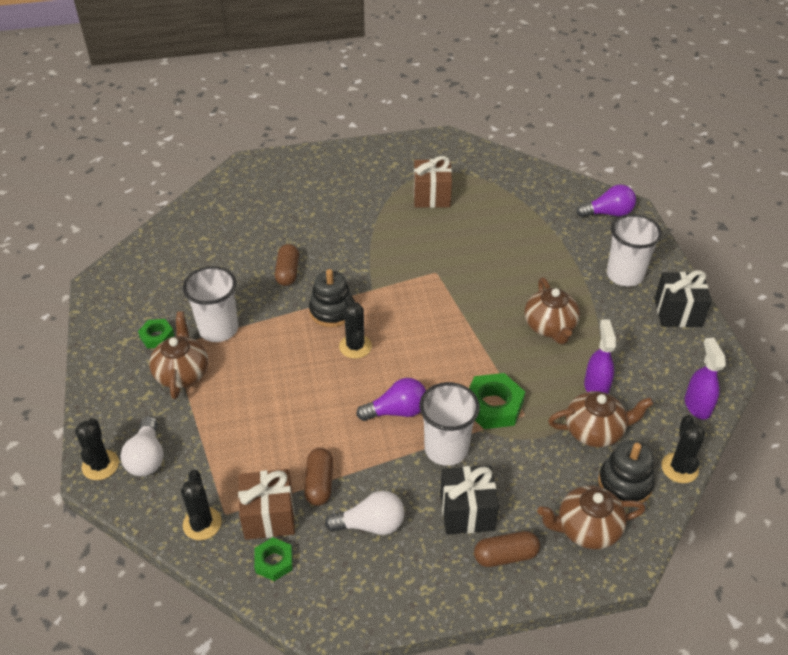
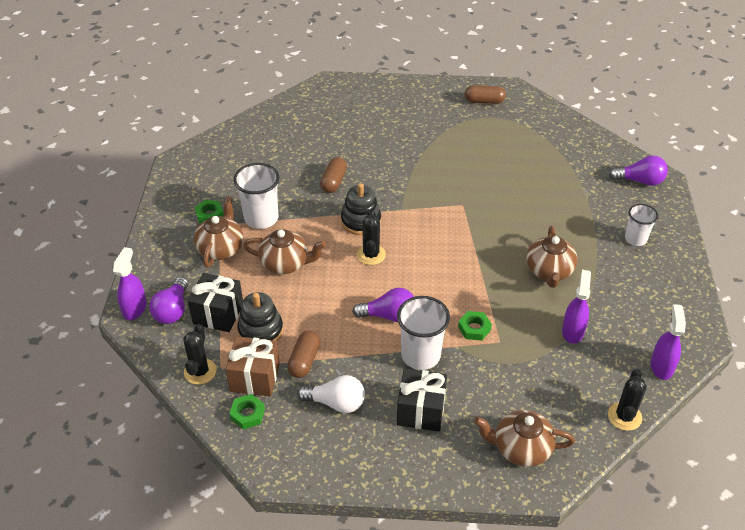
camera: 15 degrees right, 0 degrees up
black cactus [75,418,119,480] -> purple spray bottle [113,247,147,320]
white light bulb [121,416,164,476] -> purple light bulb [149,277,188,324]
brown gift [414,156,452,208] -> none
green nut [469,373,525,429] -> green nut [458,311,492,341], size x0.60
brown capsule [474,531,540,567] -> brown capsule moved to [465,85,506,104]
brown teapot [548,391,654,447] -> brown teapot moved to [243,229,326,274]
black stacking toy [598,440,655,503] -> black stacking toy moved to [237,292,283,341]
white cup [607,214,662,287] -> white cup [625,204,658,246], size x0.63
black gift [654,270,712,327] -> black gift moved to [188,273,243,332]

